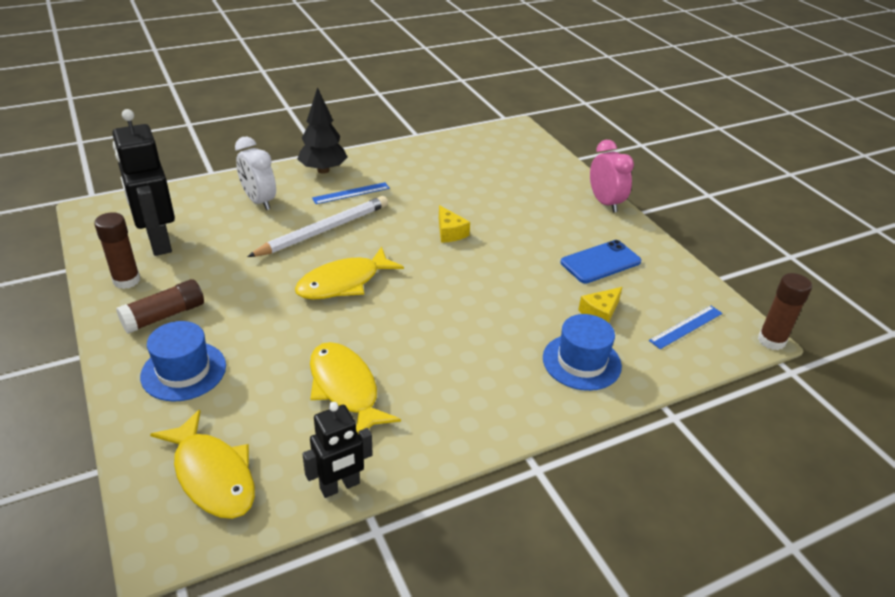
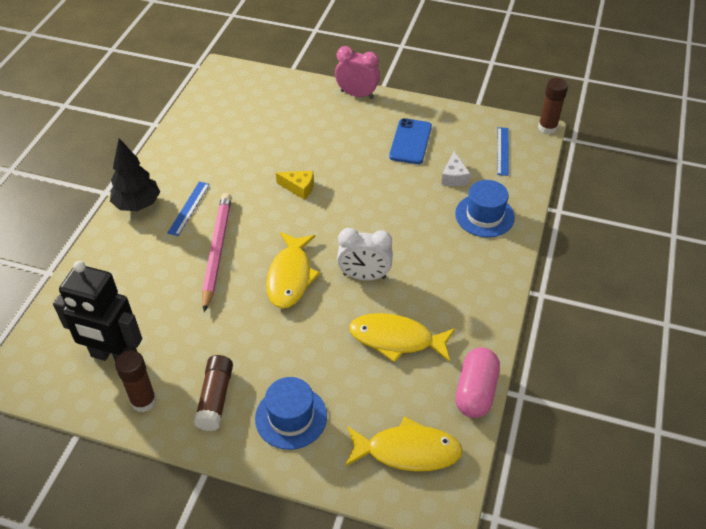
camera: 45 degrees left, 10 degrees up
white clock [235,137,276,210] -> white clock moved to [337,228,393,280]
white pencil [247,196,388,257] -> pink pencil [202,193,232,312]
black robot [302,402,373,498] -> pink capsule [455,347,500,418]
yellow cheese [578,287,622,323] -> white cheese [441,151,470,186]

